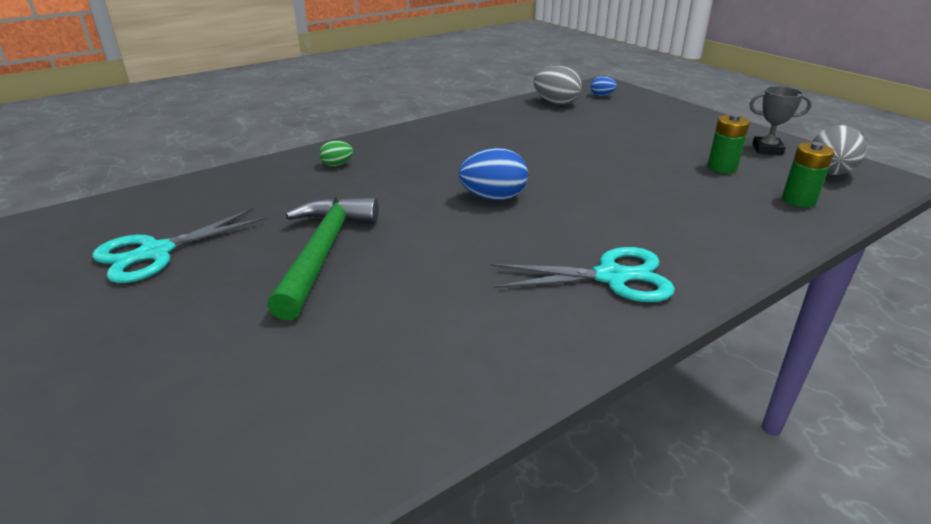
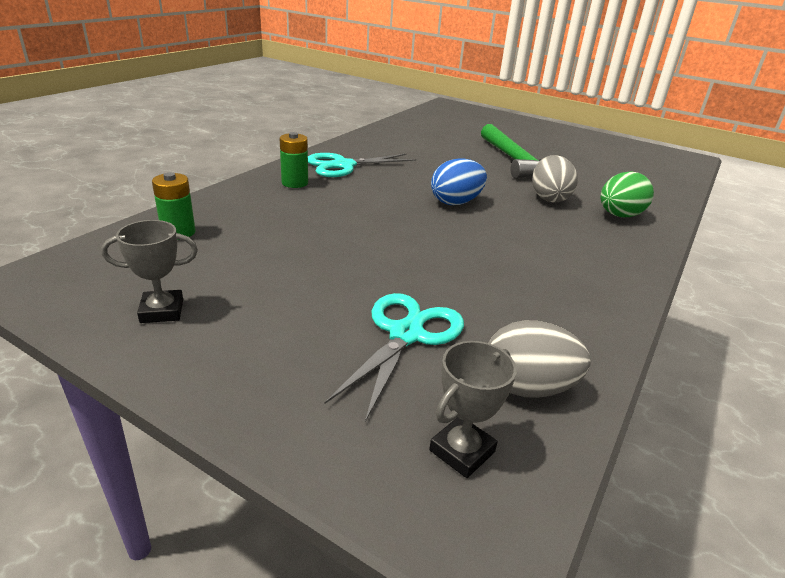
camera: 155 degrees right, 0 degrees up
turquoise scissors [92,208,268,283] -> turquoise scissors moved to [324,293,464,422]
green egg [319,140,353,166] -> green egg [601,171,654,217], size x1.84
blue egg [590,76,617,96] -> grey trophy [429,341,517,478]
green battery [708,114,750,174] -> green battery moved to [280,132,308,188]
grey egg [812,125,866,175] -> grey egg moved to [532,155,578,202]

